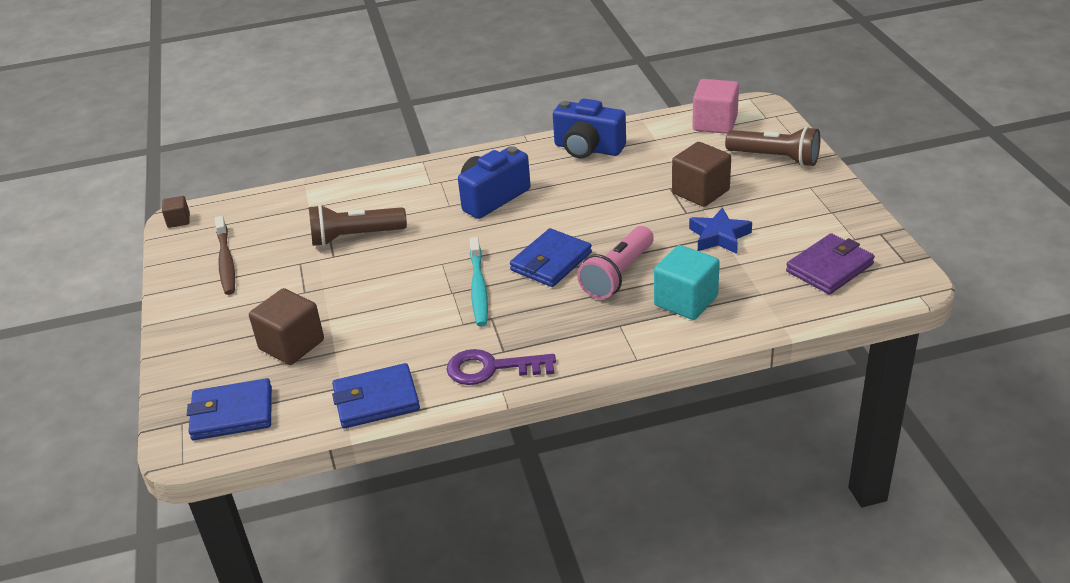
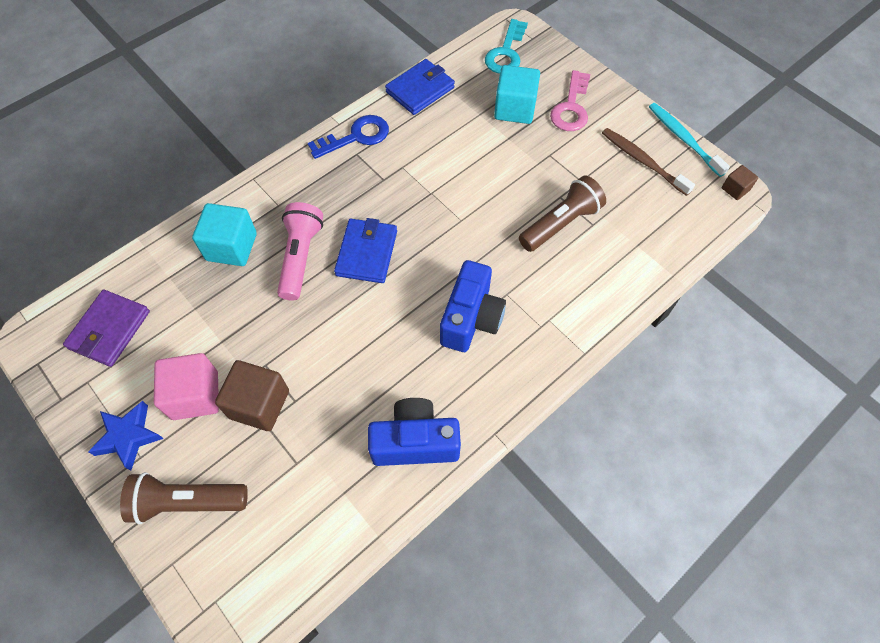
camera: 150 degrees right, 25 degrees up
blue wallet [187,378,272,440] -> turquoise key [485,19,528,74]
brown cube [249,288,324,365] -> turquoise cube [494,65,540,124]
purple key [446,349,556,385] -> blue key [308,115,389,159]
turquoise toothbrush [470,237,488,326] -> turquoise toothbrush moved to [649,103,730,177]
blue star [689,207,752,254] -> blue star moved to [88,401,164,471]
pink cube [692,79,739,134] -> pink cube moved to [154,353,219,420]
none -> pink key [550,70,590,131]

